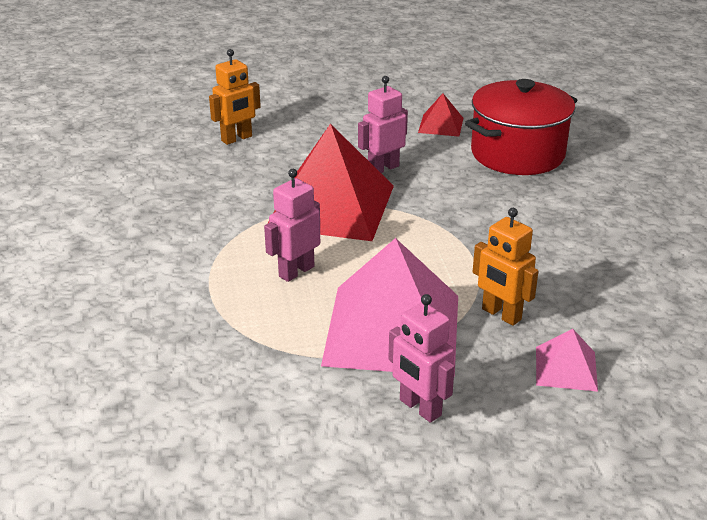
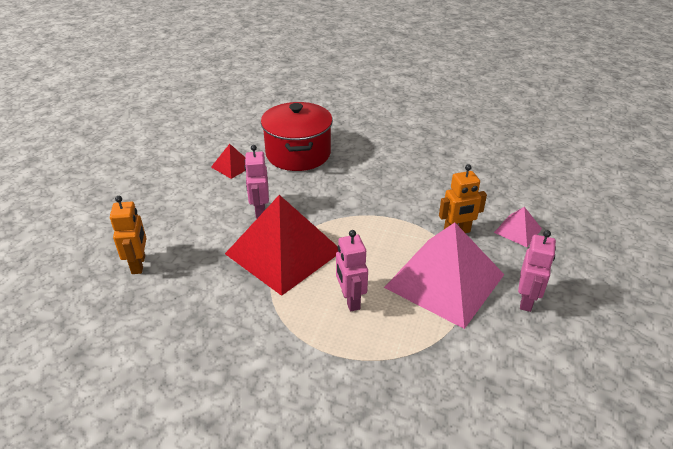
camera: 60 degrees left, 5 degrees up
pink robot [388,294,455,423] -> pink robot turned 60 degrees counterclockwise [518,230,556,312]

